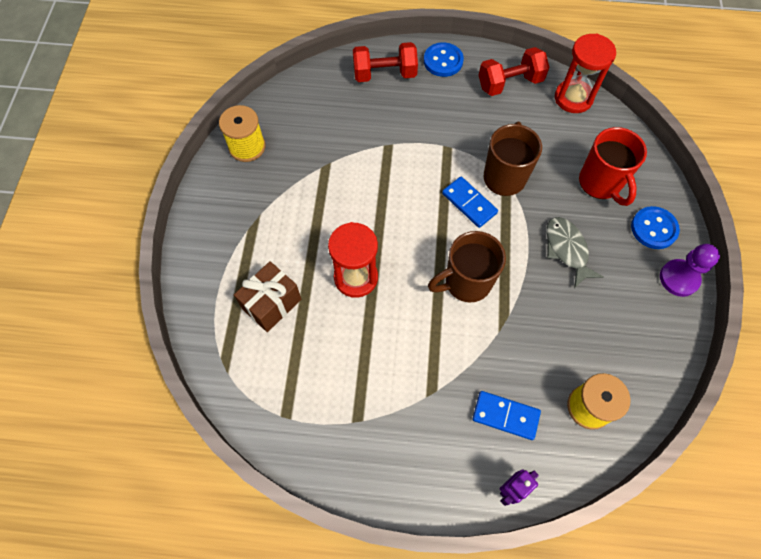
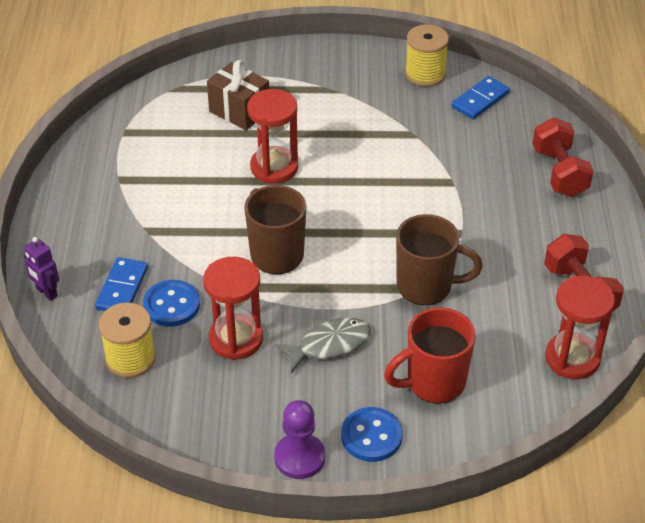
camera: 85 degrees right, 20 degrees down
blue button [424,42,464,77] -> blue button moved to [143,280,200,327]
blue domino [442,177,498,228] -> blue domino moved to [451,76,510,119]
none -> red hourglass [203,257,263,360]

